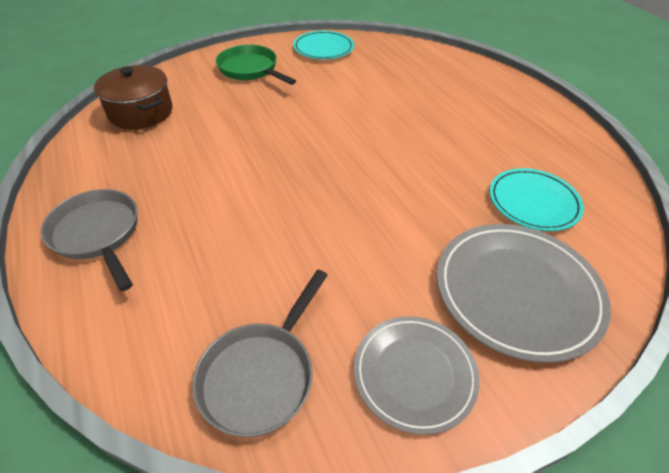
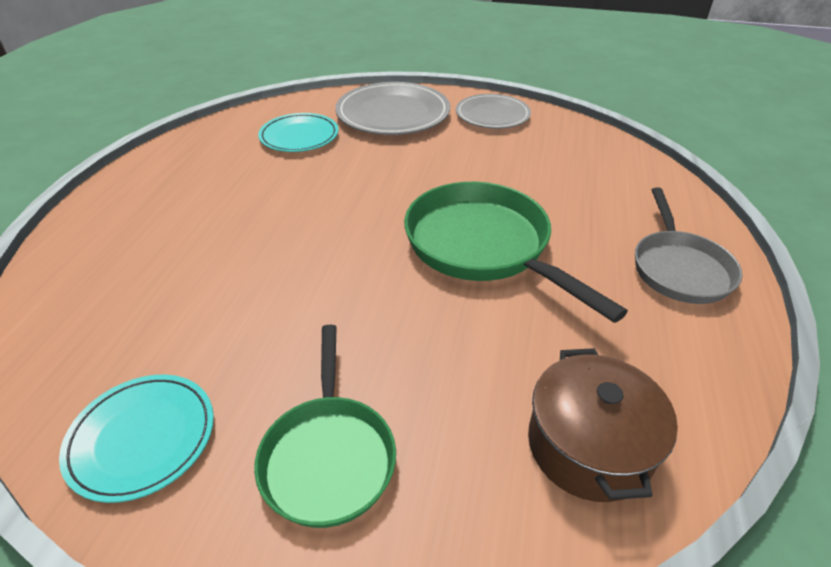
camera: 140 degrees left, 5 degrees down
grey pan [192,270,327,437] -> none
none -> green pan [404,182,628,323]

